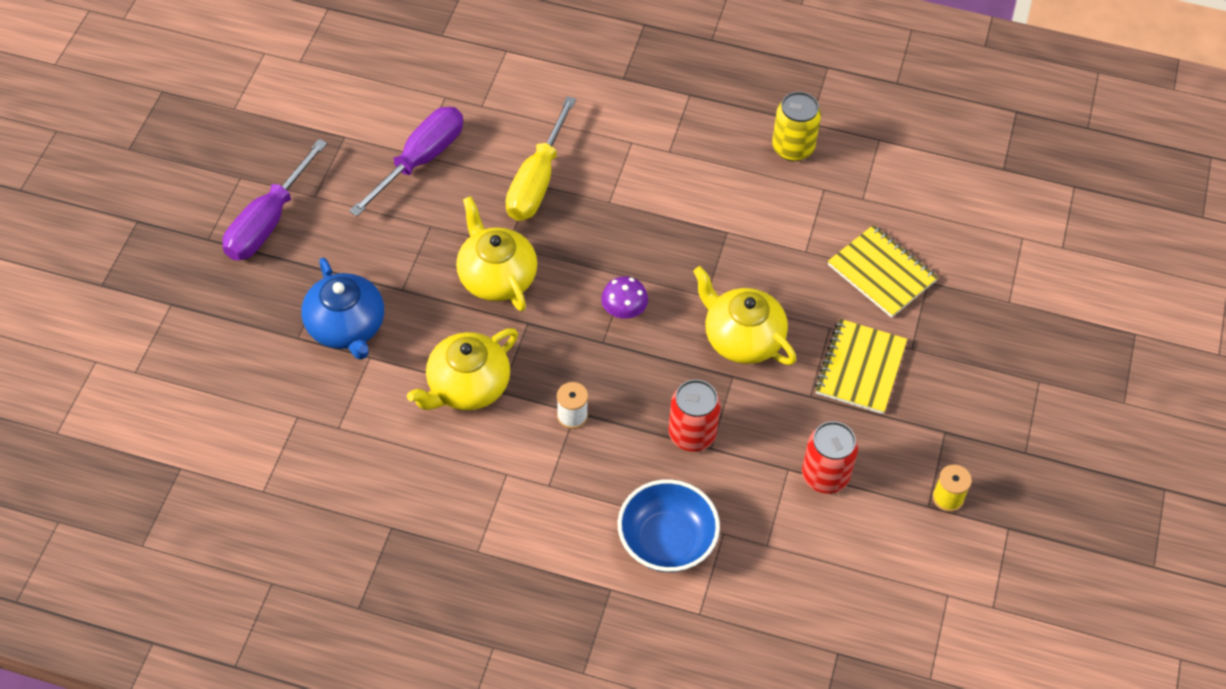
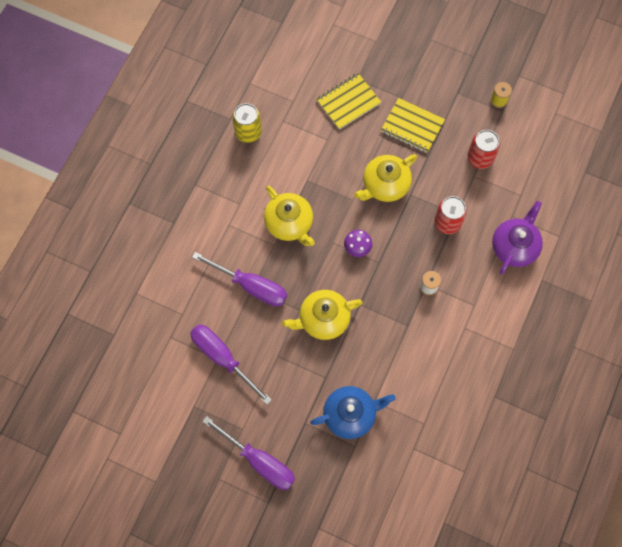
camera: 80 degrees left, 15 degrees up
yellow teapot [407,328,518,410] -> yellow teapot moved to [264,186,315,246]
yellow screwdriver [505,96,576,221] -> purple screwdriver [192,252,287,307]
blue bowl [617,479,720,572] -> purple teapot [492,201,543,275]

